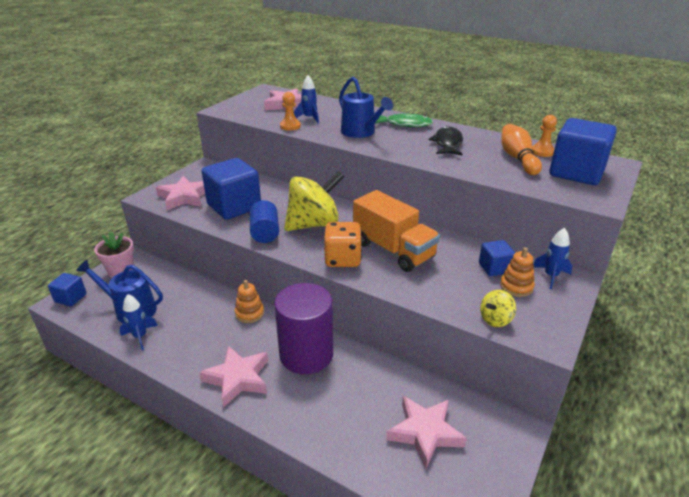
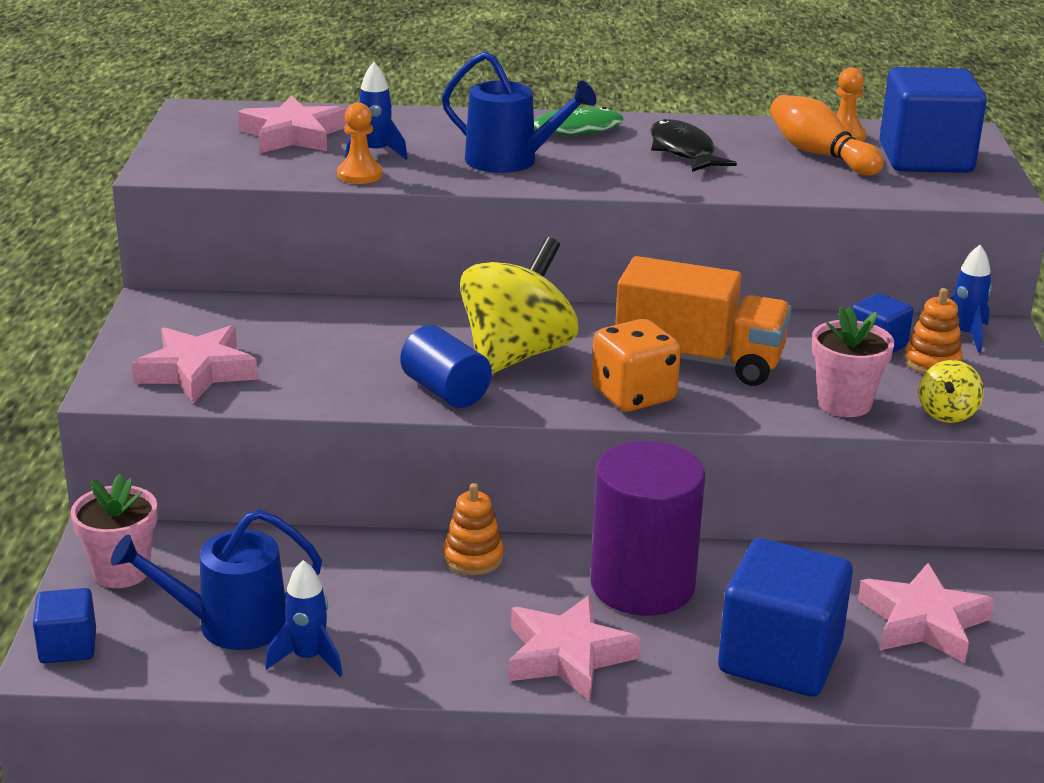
camera: 30 degrees left, 5 degrees down
blue cube [202,158,261,220] -> blue cube moved to [718,538,853,697]
none -> pink flower pot [812,306,894,417]

